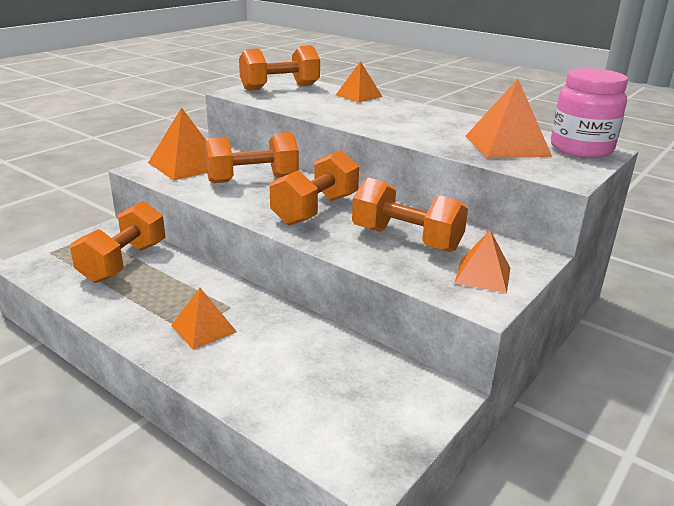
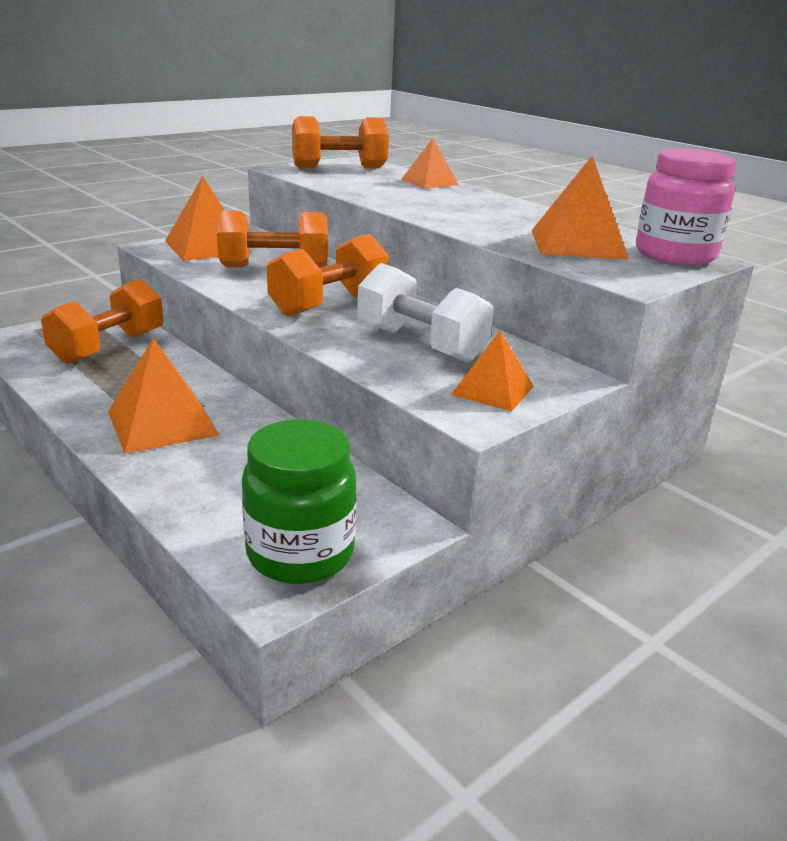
camera: 10 degrees right, 0 degrees up
orange pyramid [171,288,237,349] -> orange pyramid [108,338,219,454], size x1.58
orange dumbbell [352,177,468,252] -> white dumbbell [357,263,494,363]
none -> green jar [242,419,357,584]

